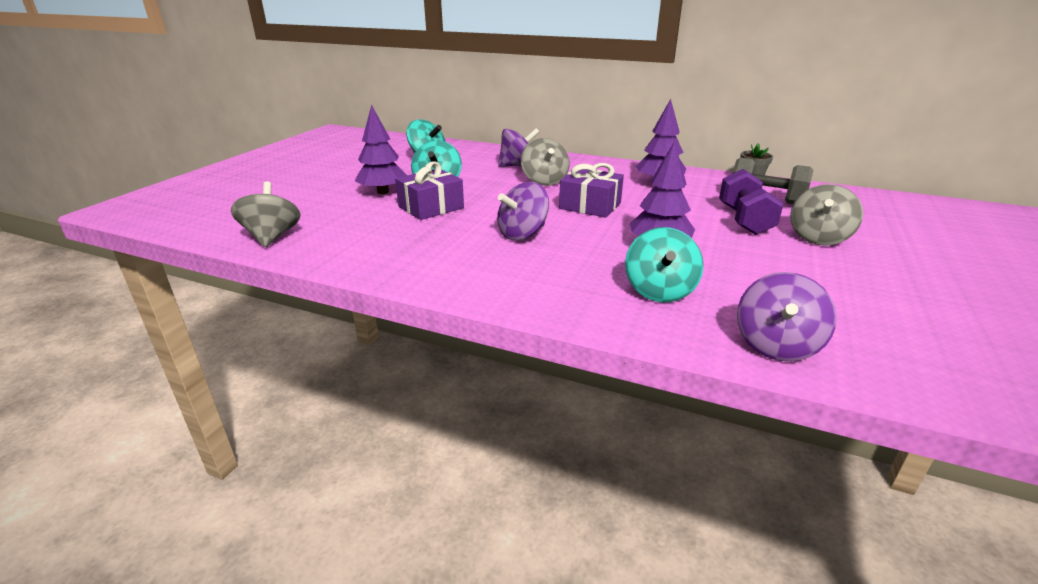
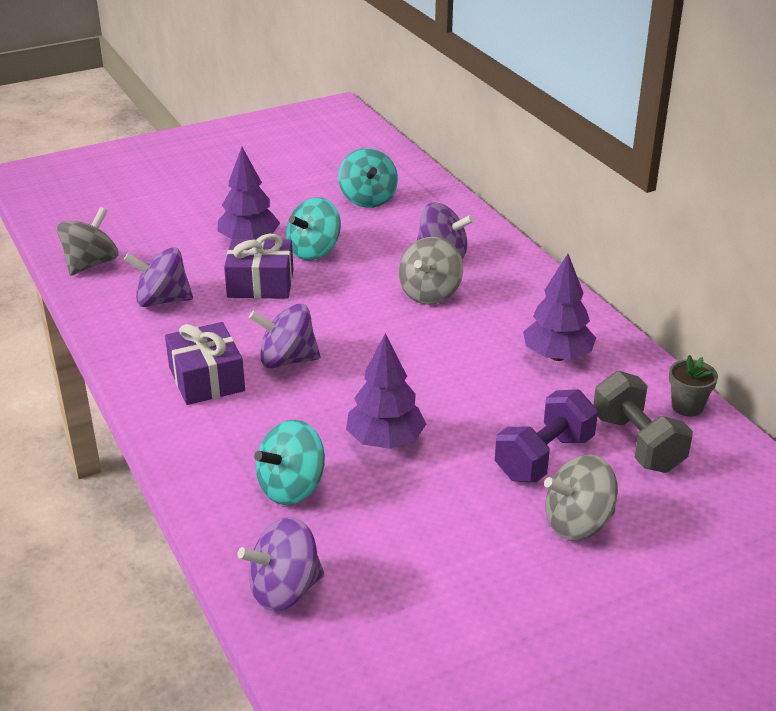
camera: 40 degrees right, 5 degrees up
purple gift [559,163,624,218] -> purple gift moved to [165,322,245,405]
none -> purple spinning top [124,247,193,307]

